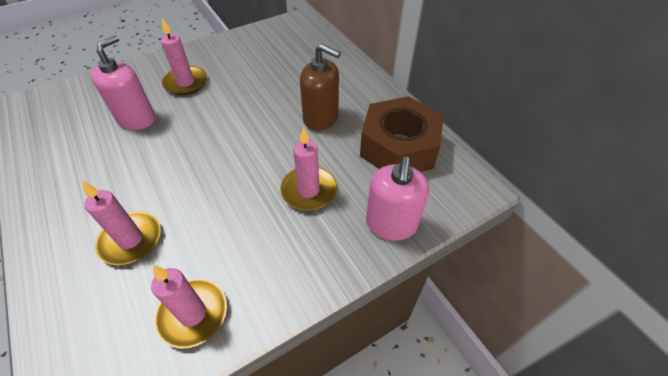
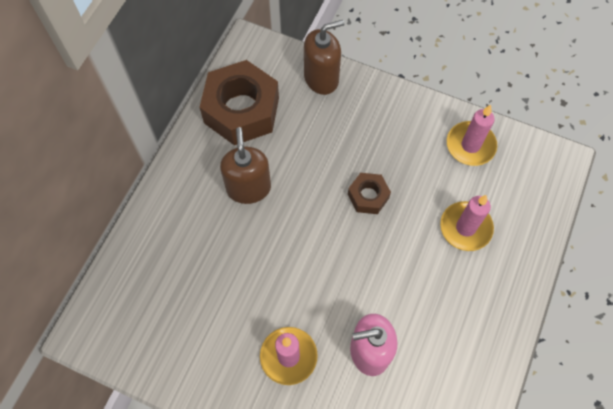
camera: 125 degrees left, 15 degrees up
pink candle [280,127,337,211] -> none
pink soap dispenser [366,156,429,241] -> brown soap dispenser [304,20,344,95]
none -> brown nut [348,173,391,214]

